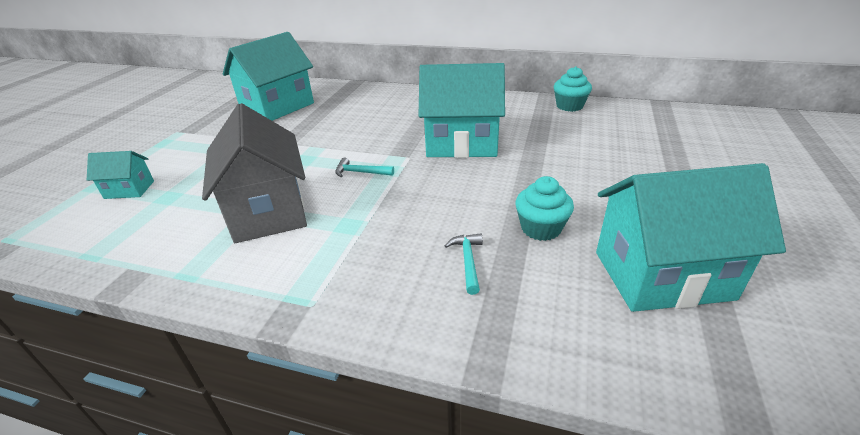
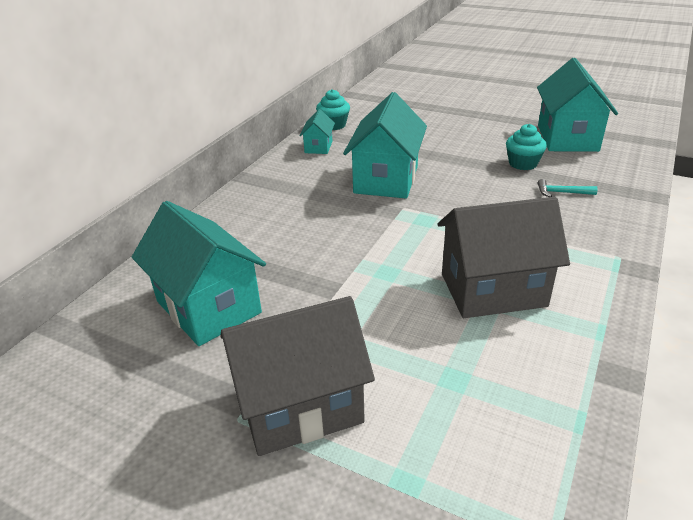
camera: 80 degrees left, 0 degrees up
turquoise house [87,151,154,199] -> turquoise house moved to [299,109,335,154]
turquoise hammer [335,157,394,177] -> none
none -> grey house [220,296,375,456]

